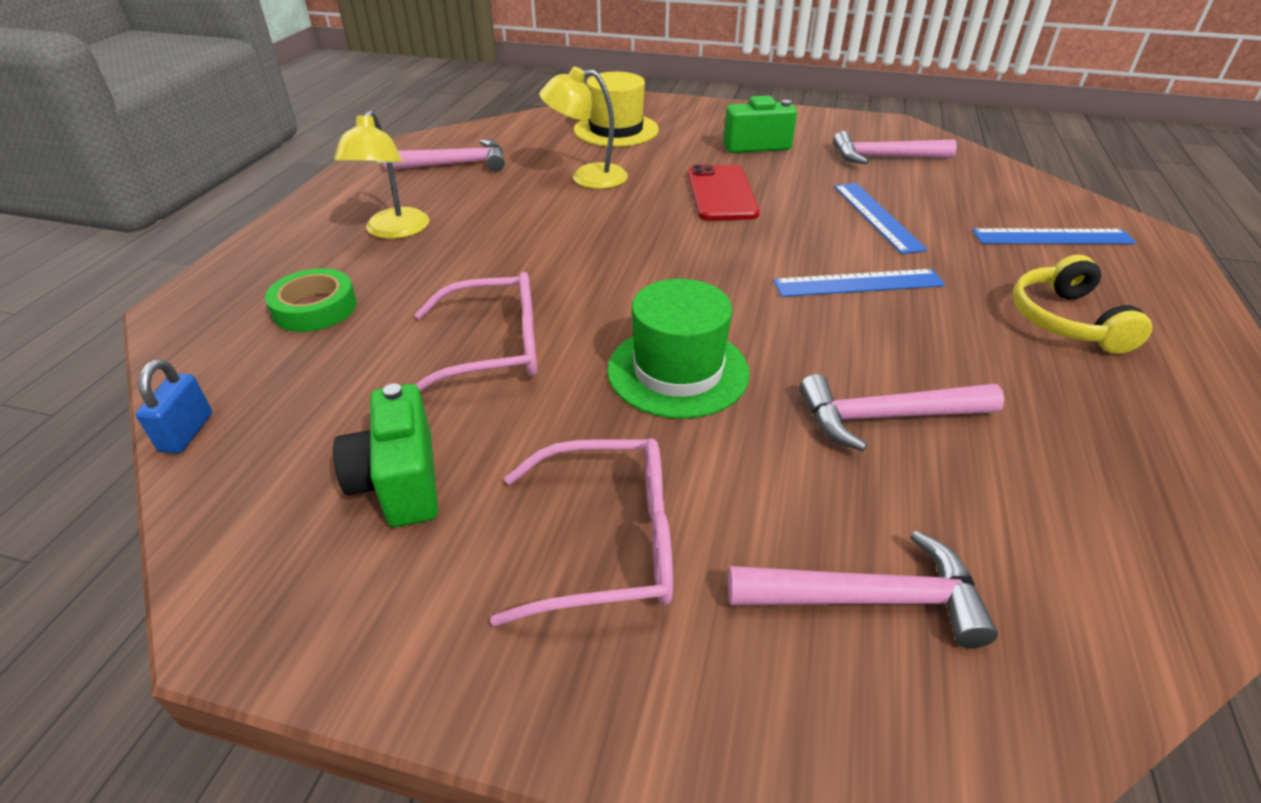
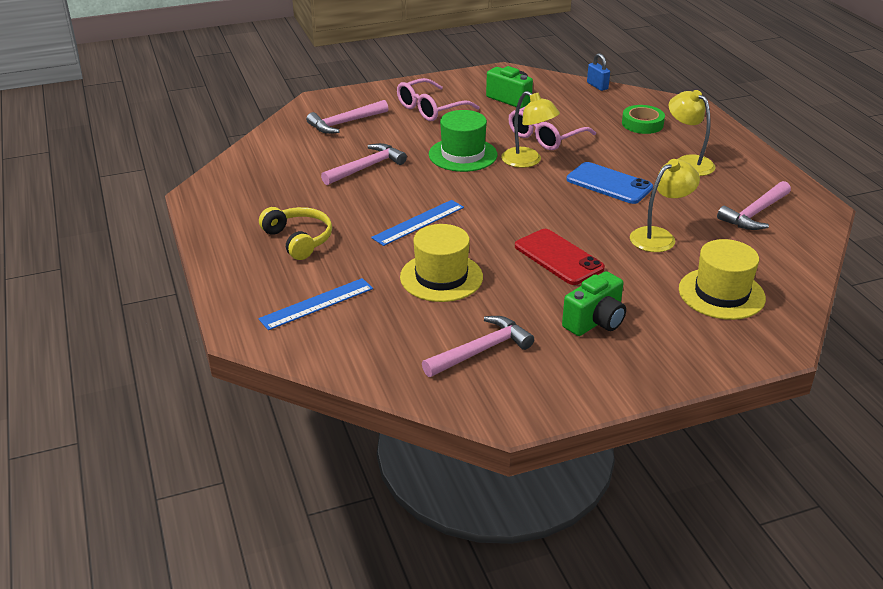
camera: 145 degrees right, 5 degrees down
blue ruler [834,183,927,254] -> yellow hat [400,224,483,302]
none -> yellow lamp [501,91,560,168]
none -> blue phone [566,162,653,204]

